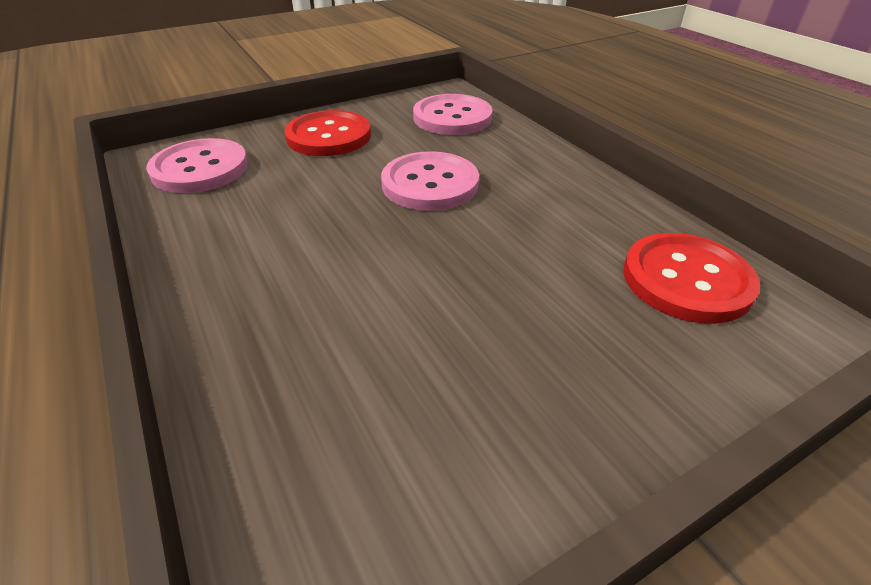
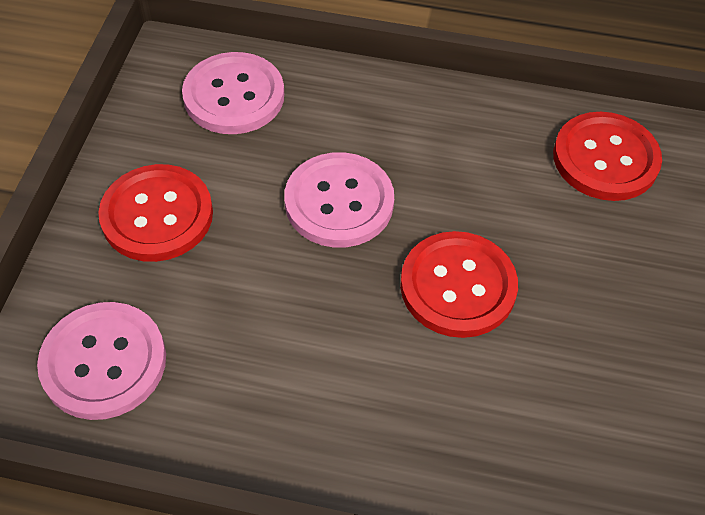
camera: 50 degrees left, 15 degrees up
none -> red button [400,231,518,338]

